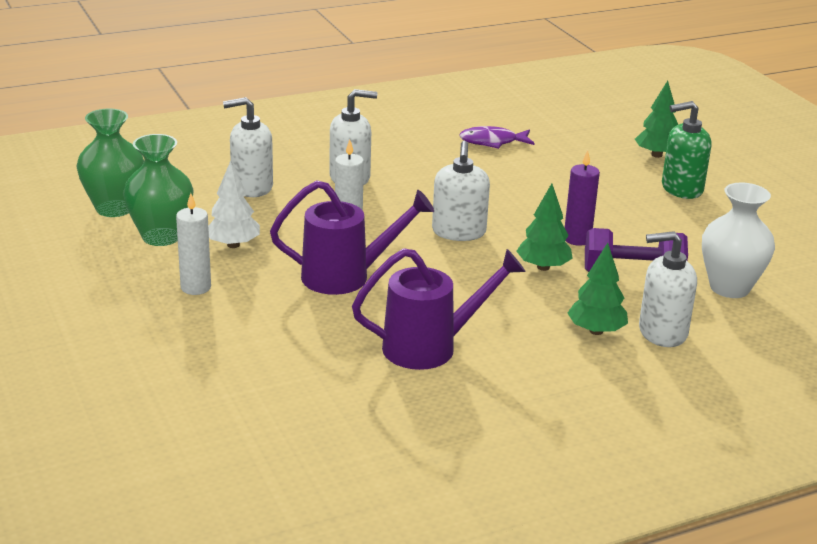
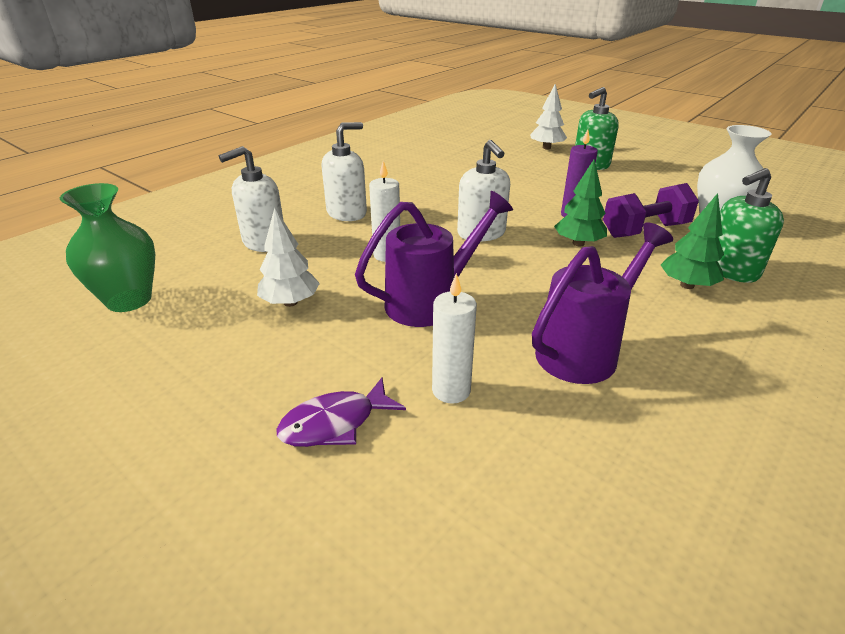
camera: 25 degrees left, 5 degrees up
green vase [123,134,194,246] -> none
white candle [176,193,211,295] -> white candle moved to [432,273,477,404]
purple fish [459,126,534,149] -> purple fish moved to [276,378,406,447]
green tree [635,81,678,158] -> white tree [530,84,567,149]
white soap dispenser [639,231,697,347] -> green soap dispenser [718,168,784,283]

